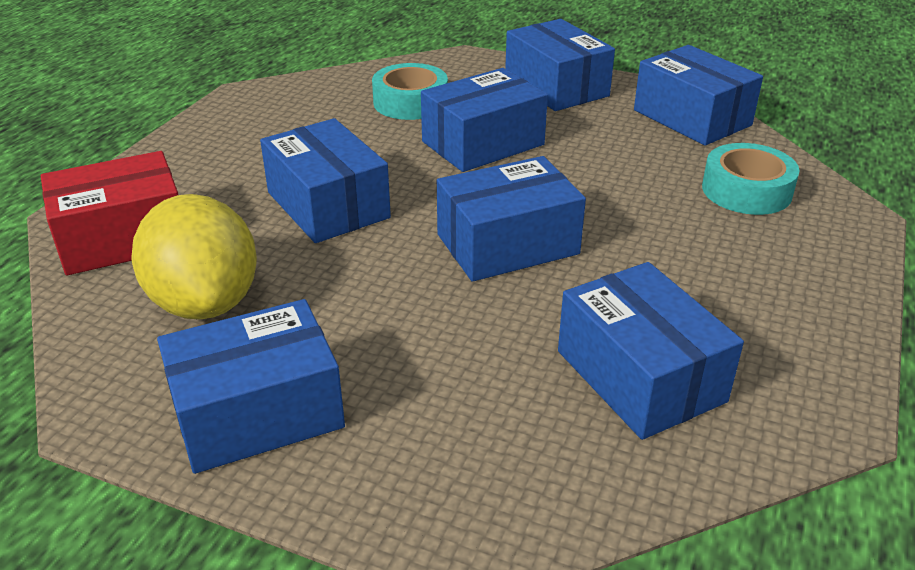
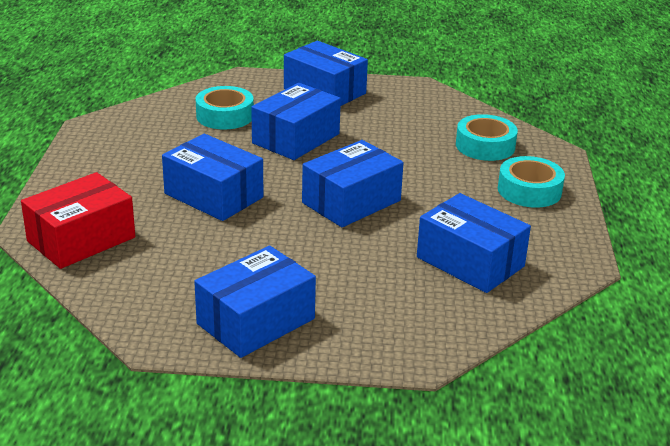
camera: 20 degrees left, 5 degrees down
yellow lemon [131,194,257,319] -> none
blue box [634,45,763,146] -> none
none -> turquoise tape [498,156,565,208]

